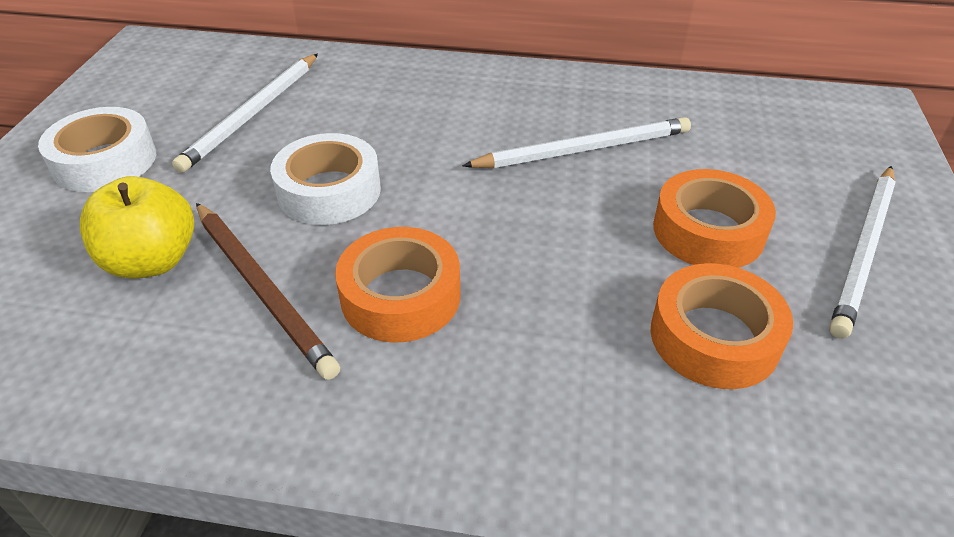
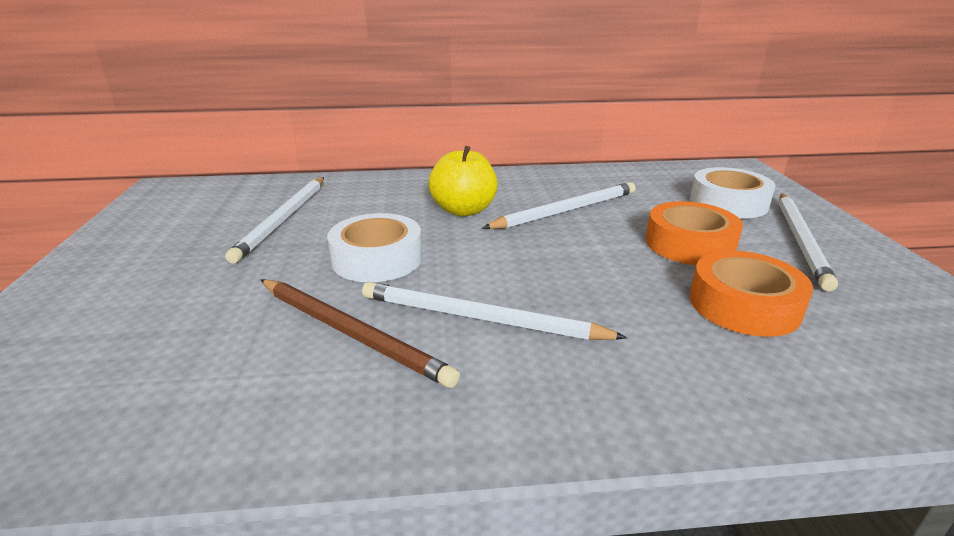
camera: 15 degrees left, 15 degrees down
white tape [38,107,156,192] -> white tape moved to [690,167,776,218]
yellow apple [80,176,194,279] -> yellow apple moved to [428,146,498,216]
orange tape [335,227,460,342] -> white pencil [362,282,628,340]

